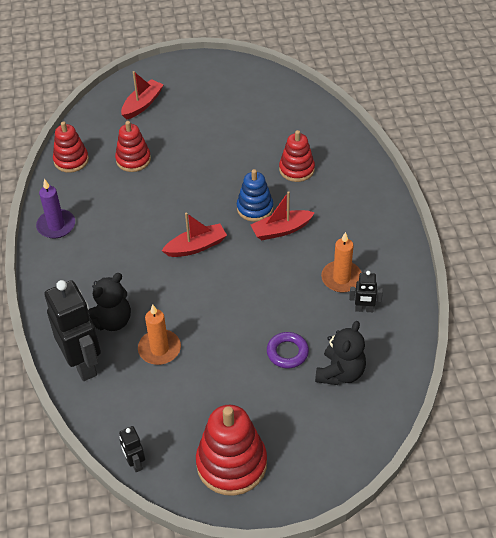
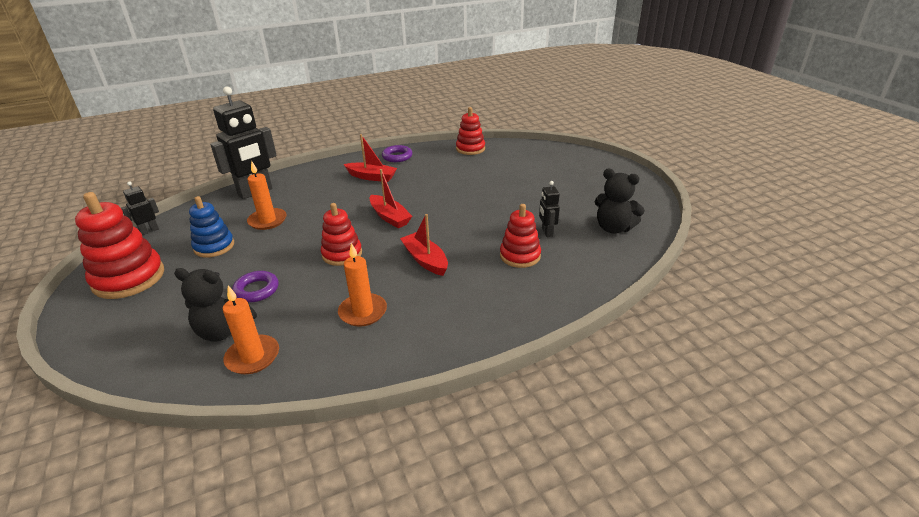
camera: 75 degrees right, 15 degrees down
purple candle [36,179,75,239] -> purple ring [382,145,412,162]
black teddy bear [88,273,131,331] -> black teddy bear moved to [595,169,645,234]
red stacking toy [115,121,151,172] -> red stacking toy moved to [321,203,362,266]
red boat [121,71,164,120] -> red boat moved to [344,134,397,182]
blue stacking toy [237,169,273,222] -> blue stacking toy moved to [189,196,234,258]
black robot [349,271,383,312] -> black robot moved to [539,181,560,237]
none -> orange candle [223,286,279,374]

